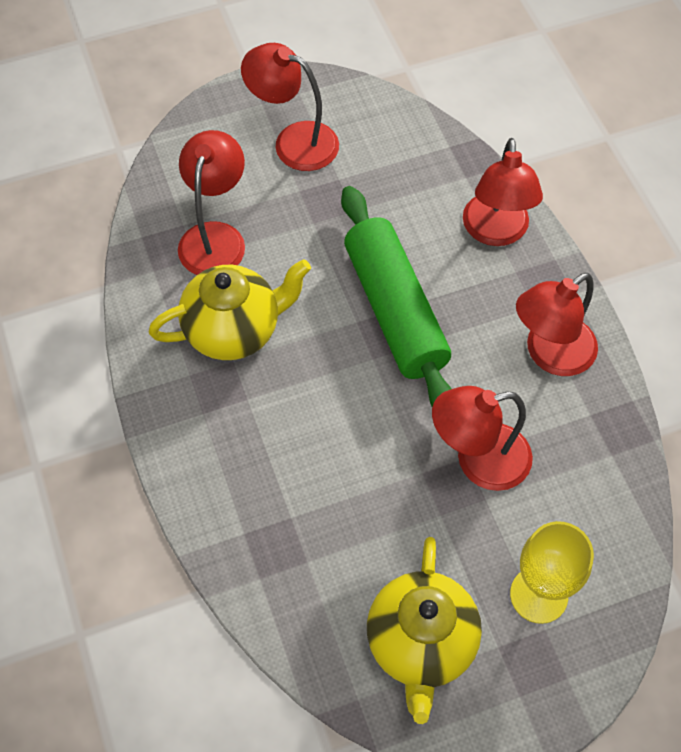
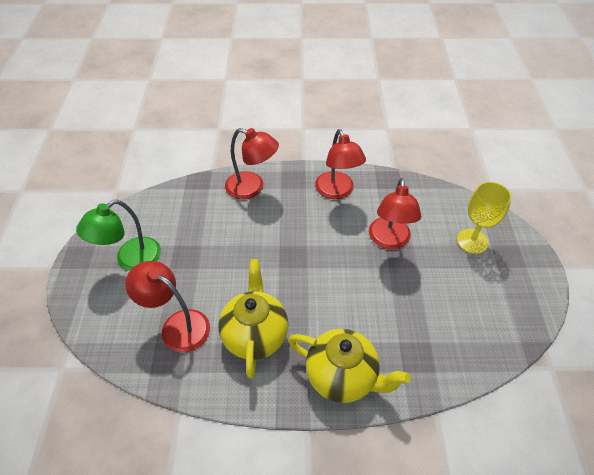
camera: 70 degrees left, 10 degrees down
red lamp [241,43,339,171] -> green lamp [76,200,161,271]
green rolling pin [341,186,452,407] -> none
yellow teapot [367,537,482,724] -> yellow teapot moved to [288,329,411,403]

